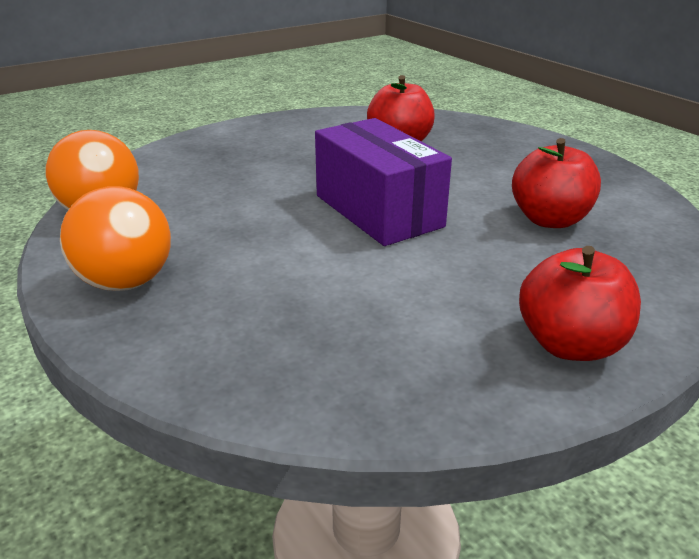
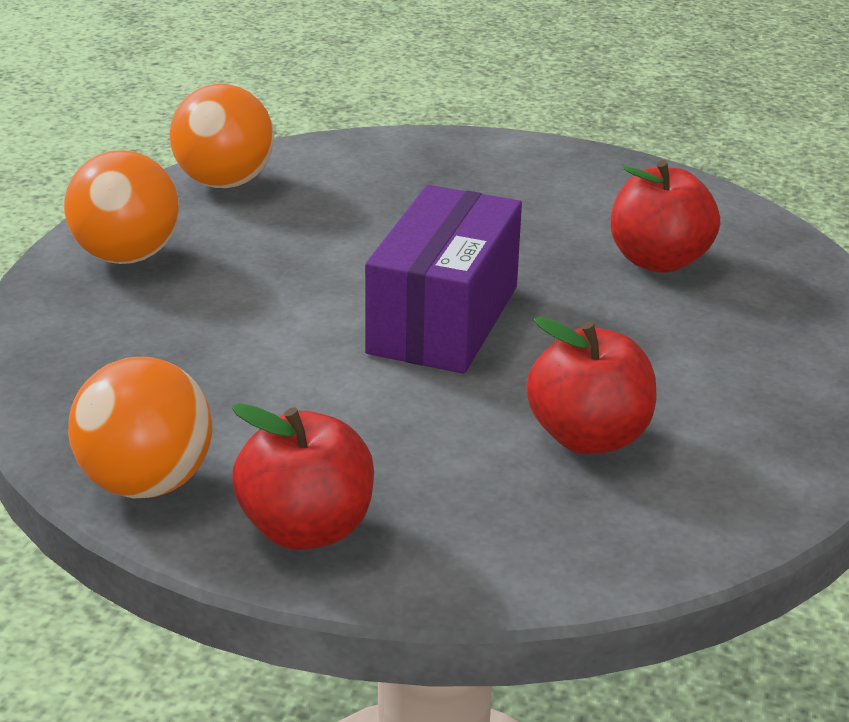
camera: 50 degrees right, 0 degrees up
none -> orange ball [68,357,212,499]

